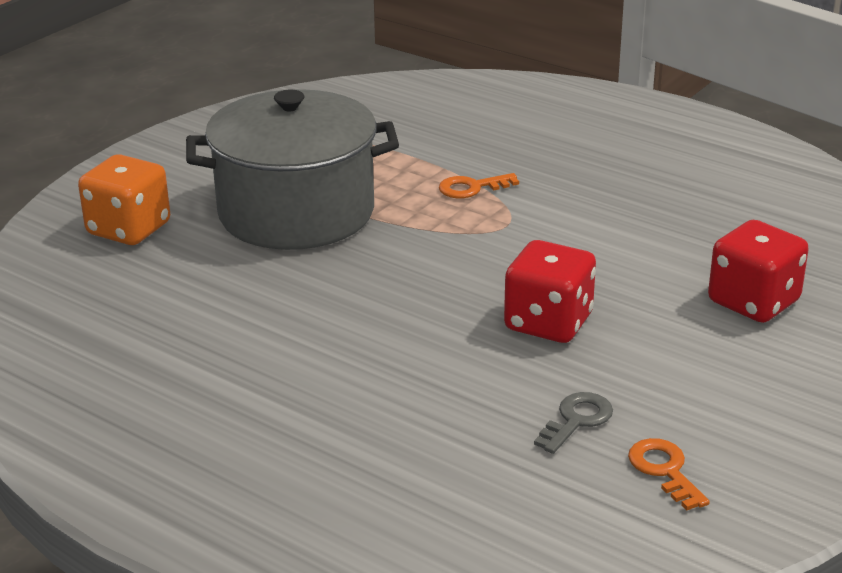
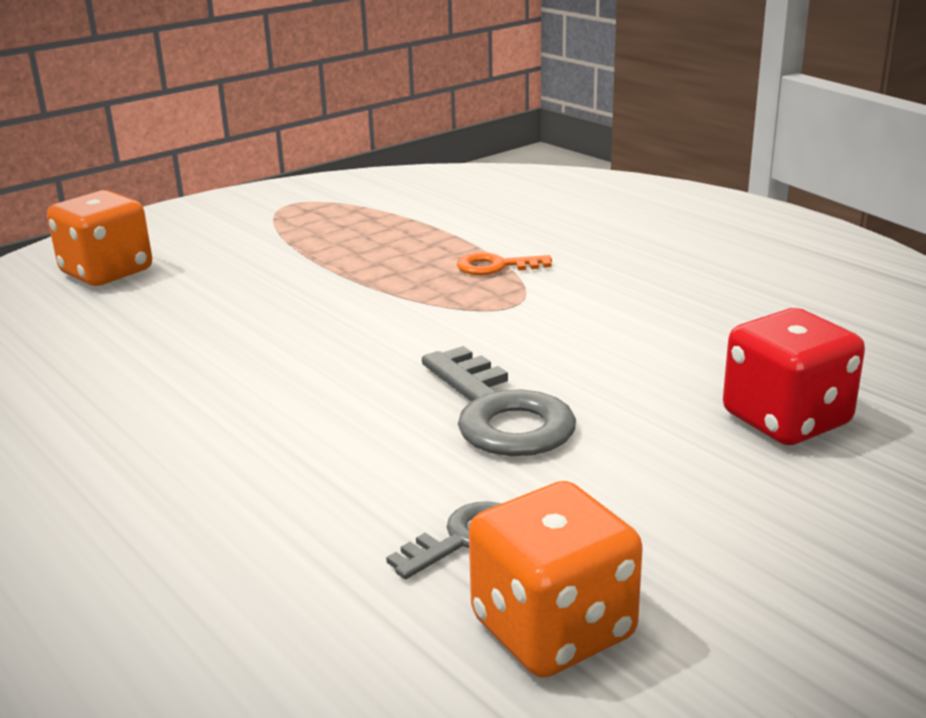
camera: 15 degrees right, 5 degrees down
grey pot [186,89,399,250] -> none
red dice [504,240,596,343] -> grey key [422,346,576,456]
orange key [628,438,710,510] -> orange dice [469,481,643,678]

